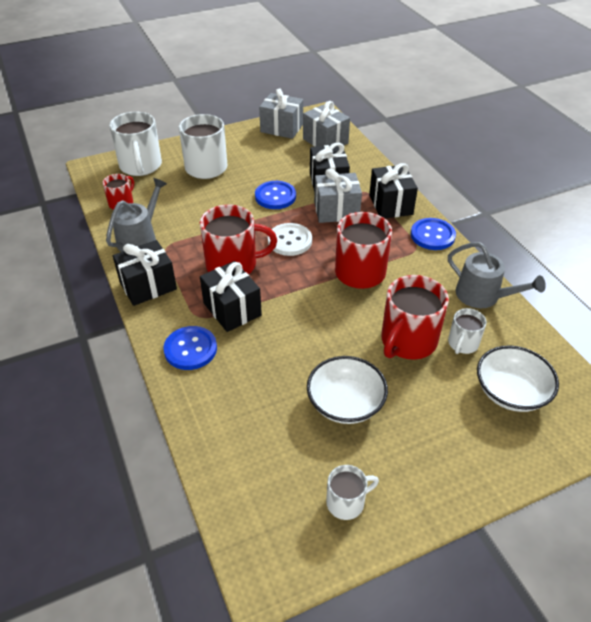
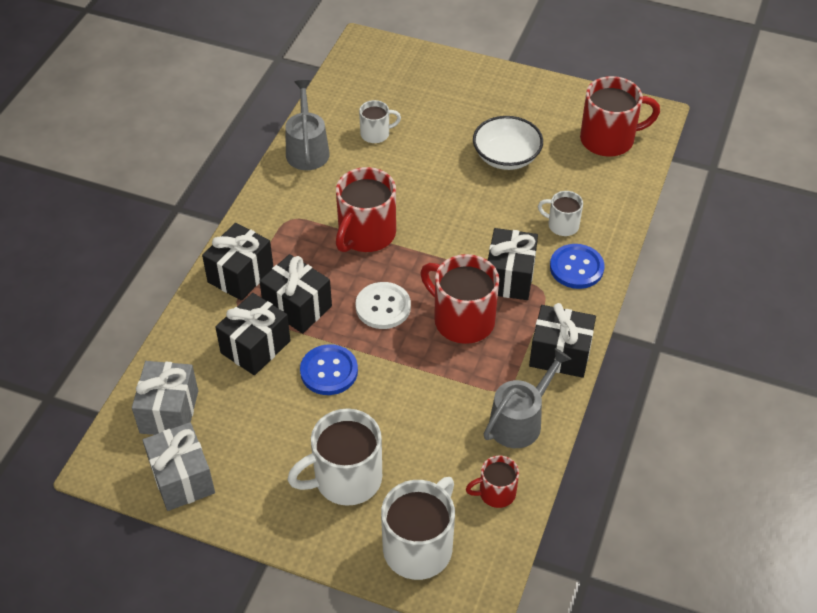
camera: 135 degrees left, 5 degrees up
grey watering can [106,178,167,252] -> grey watering can turned 150 degrees clockwise [484,348,571,448]
grey gift [314,168,362,223] -> black gift [259,254,332,333]
white mug [326,465,379,520] -> white mug moved to [538,191,583,236]
red mug [381,275,449,360] -> red mug moved to [580,76,660,157]
blue button [411,218,456,250] -> none
white bowl [477,345,559,412] -> none

